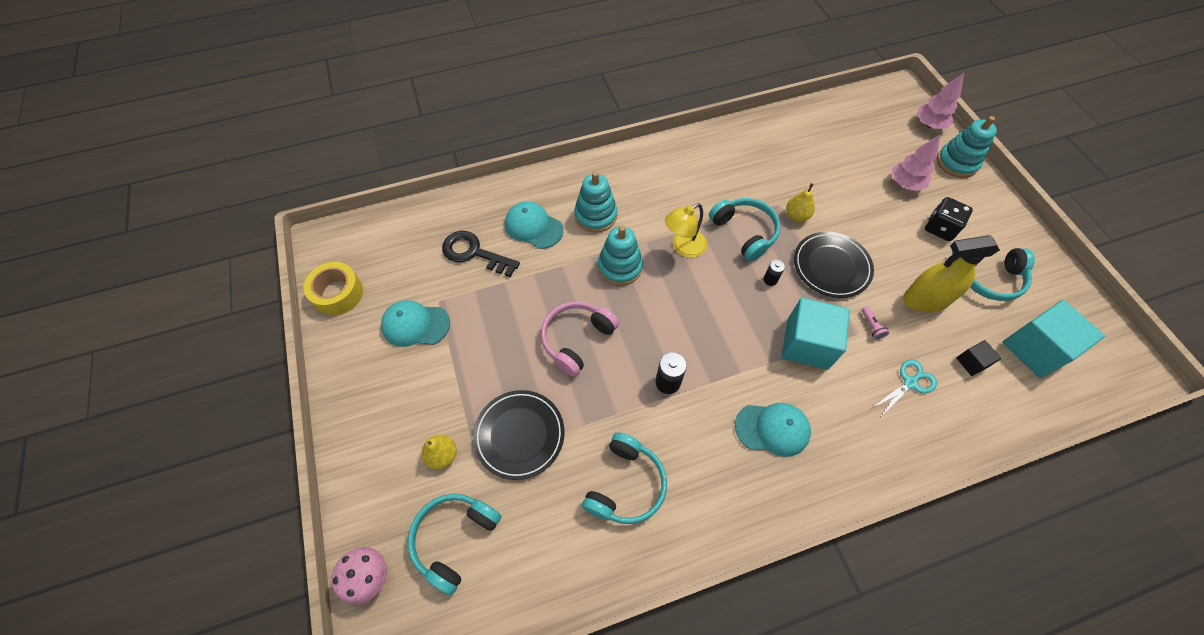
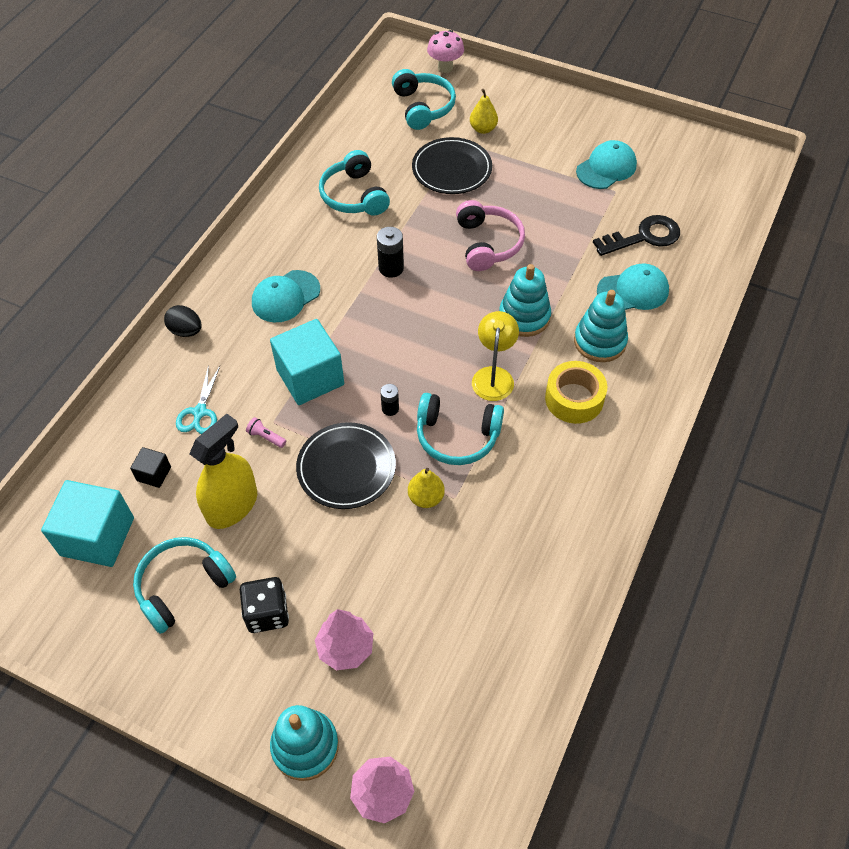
camera: 135 degrees right, 5 degrees down
yellow tape [304,262,363,315] -> yellow tape moved to [545,361,607,424]
none -> black egg [164,305,202,337]

